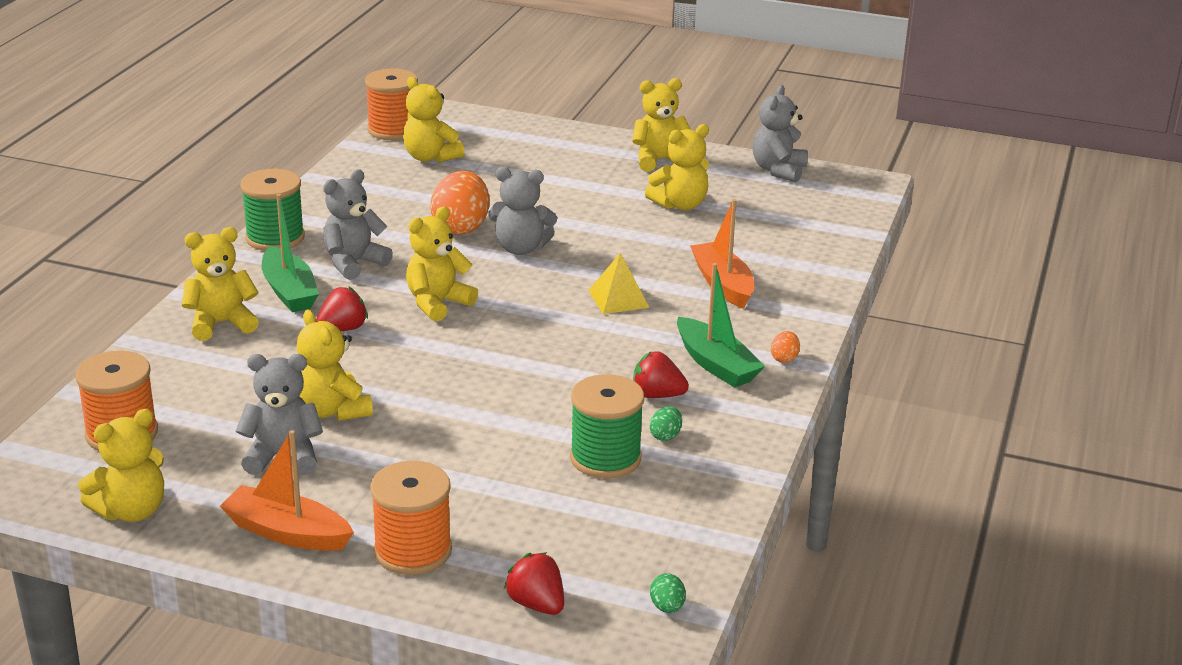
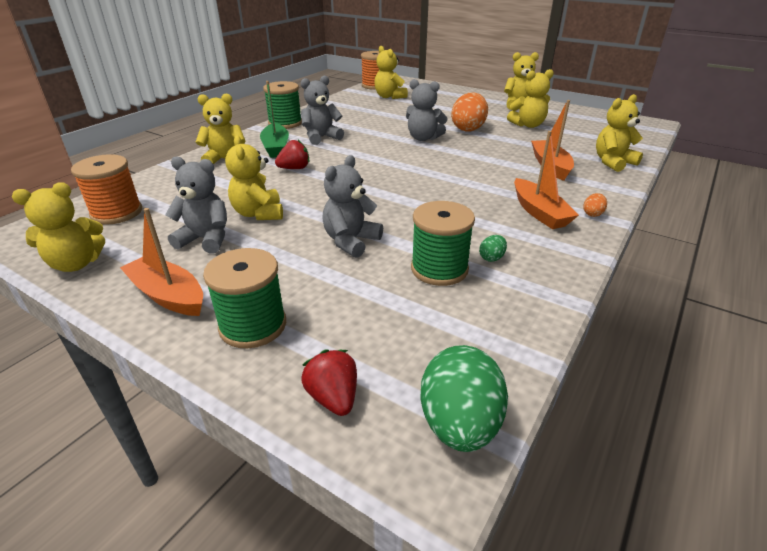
camera: 15 degrees right, 5 degrees up
orange spool [370,461,452,575] -> green spool [203,248,286,348]
yellow teddy bear [406,207,478,321] -> yellow teddy bear moved to [596,94,643,172]
orange egg [431,171,489,235] -> orange egg moved to [451,93,488,132]
yellow pyramid [588,253,650,314] -> none
red strawberry [633,351,689,398] -> none
green egg [650,573,686,613] -> green egg [420,345,508,452], size x2.29
green boat [677,263,765,387] -> orange boat [514,131,579,229]
grey teddy bear [753,85,808,182] -> grey teddy bear moved to [322,155,383,258]

